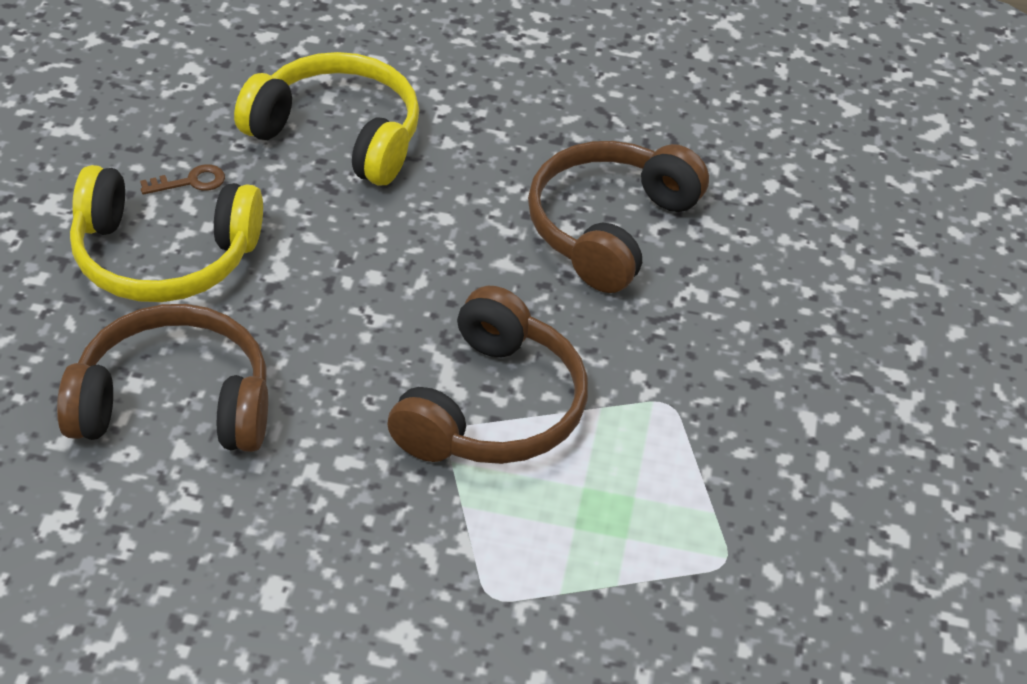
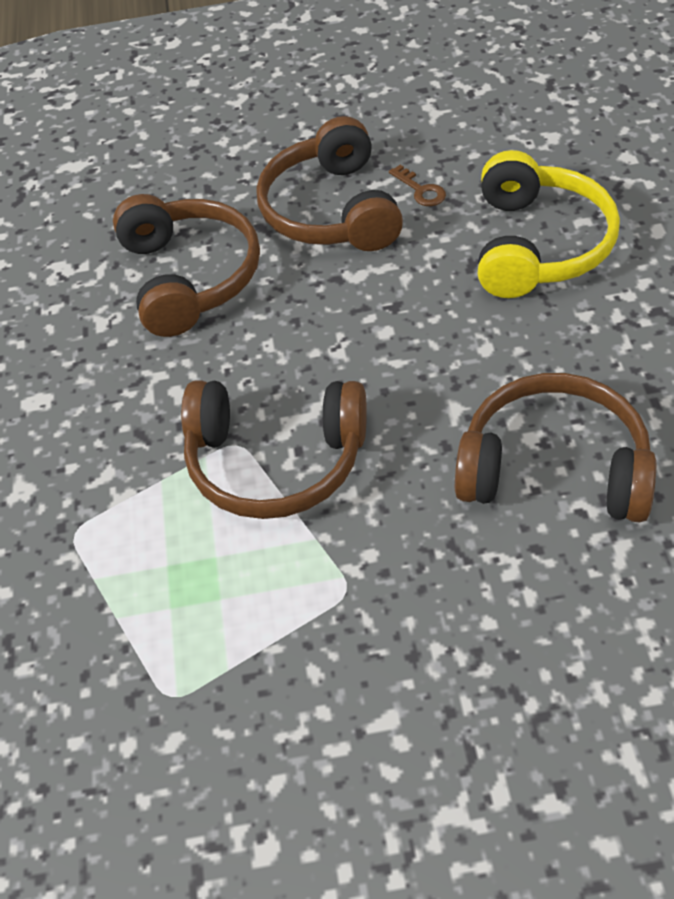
camera: 80 degrees right, 5 degrees up
yellow headphones [70,165,263,302] -> brown headphones [257,116,403,251]

